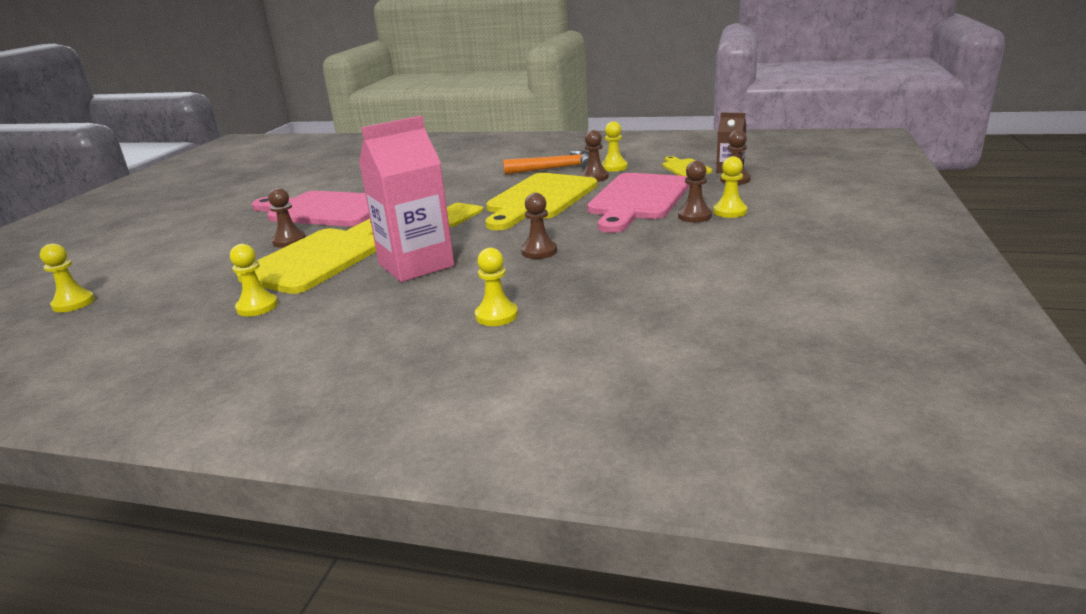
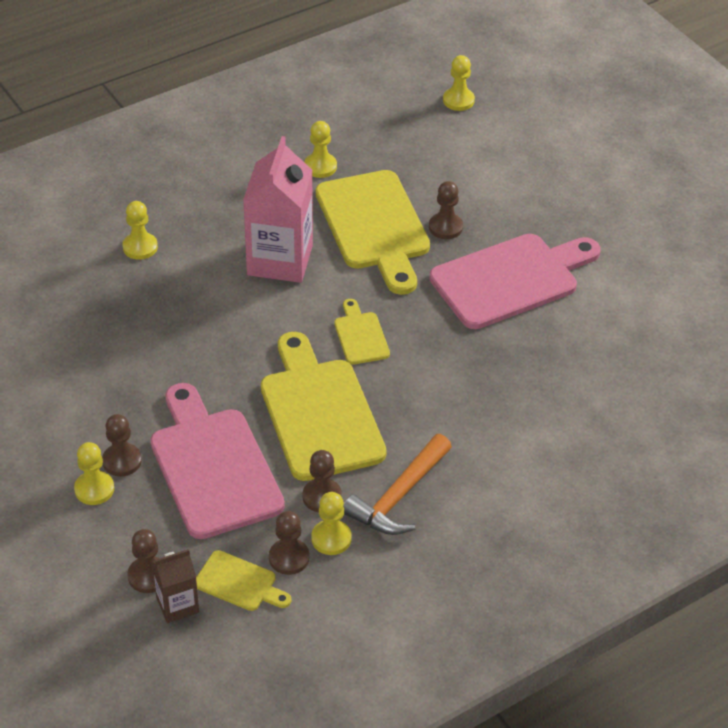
camera: 130 degrees right, 20 degrees up
brown pawn [521,193,557,259] -> brown pawn moved to [269,511,309,575]

